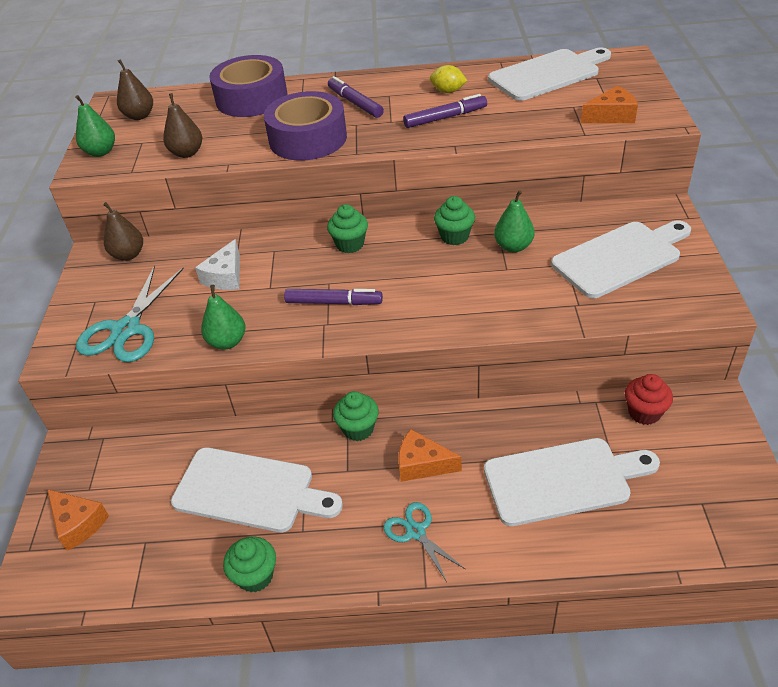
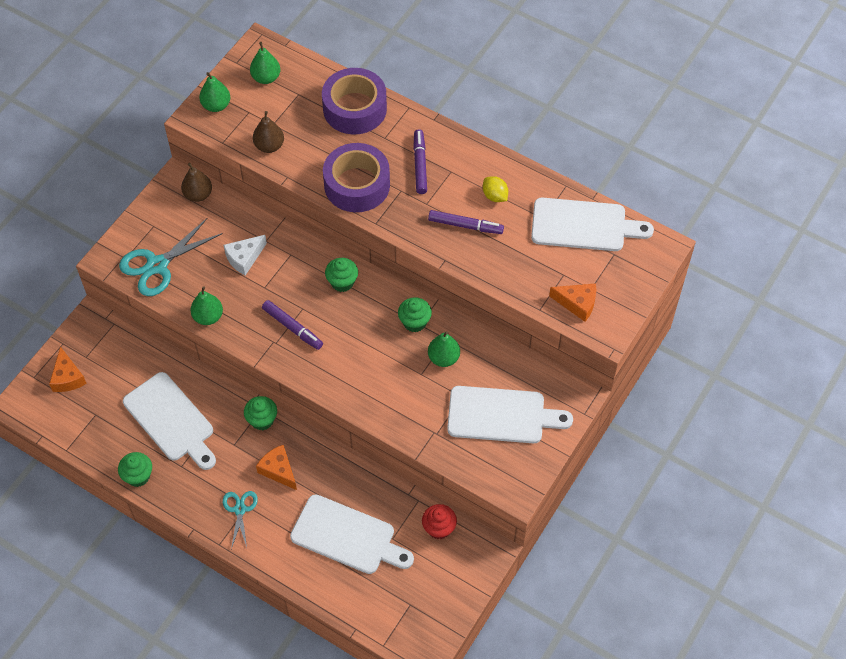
camera: 30 degrees right, 15 degrees up
brown pear [117,59,153,120] -> green pear [250,42,280,84]

